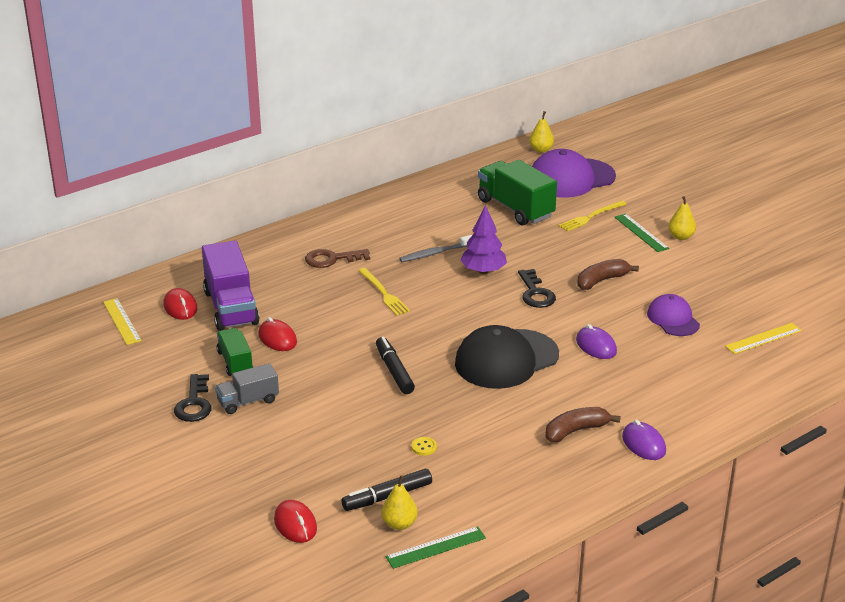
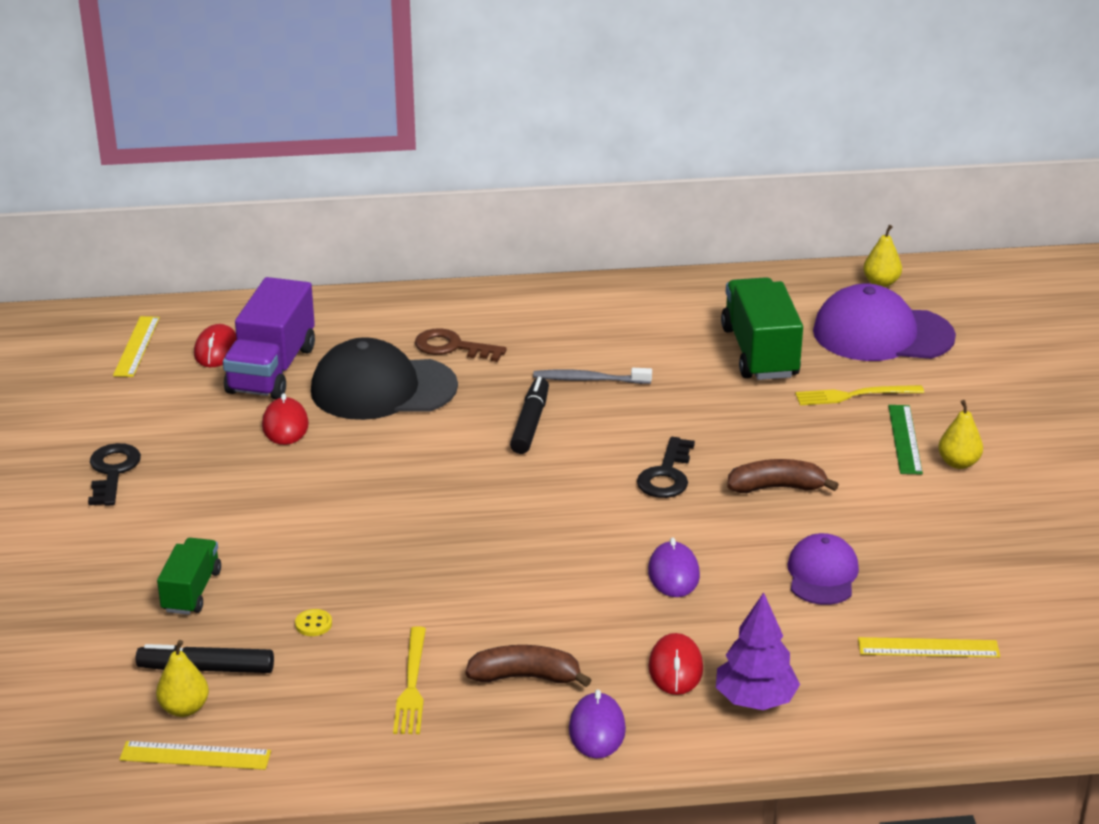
camera: 30 degrees right, 0 degrees up
black key [174,374,212,422] -> black key turned 150 degrees clockwise [88,443,141,506]
grey truck [215,363,279,414] -> none
green truck [217,328,253,376] -> green truck moved to [157,538,221,615]
red mouse [274,500,317,543] -> red mouse moved to [648,633,703,695]
yellow fork [358,268,410,316] -> yellow fork moved to [393,626,426,734]
black marker [376,337,415,394] -> black marker moved to [510,377,549,454]
green ruler [385,526,486,569] -> yellow ruler [119,741,271,770]
black cap [455,325,559,389] -> black cap moved to [311,337,458,420]
purple tree [460,205,507,274] -> purple tree moved to [716,592,800,710]

